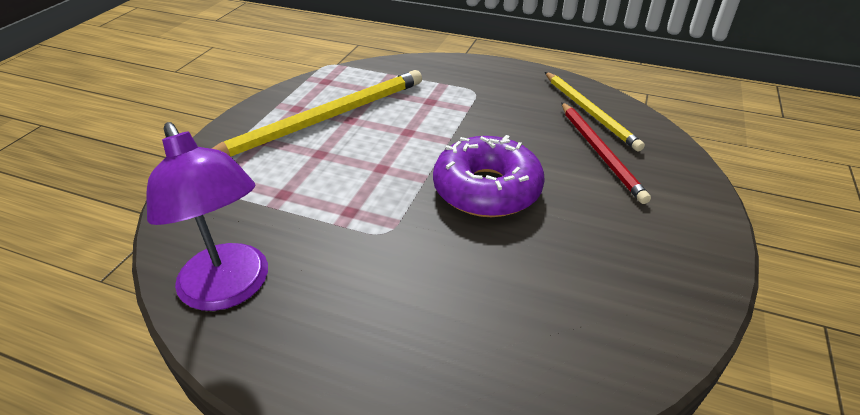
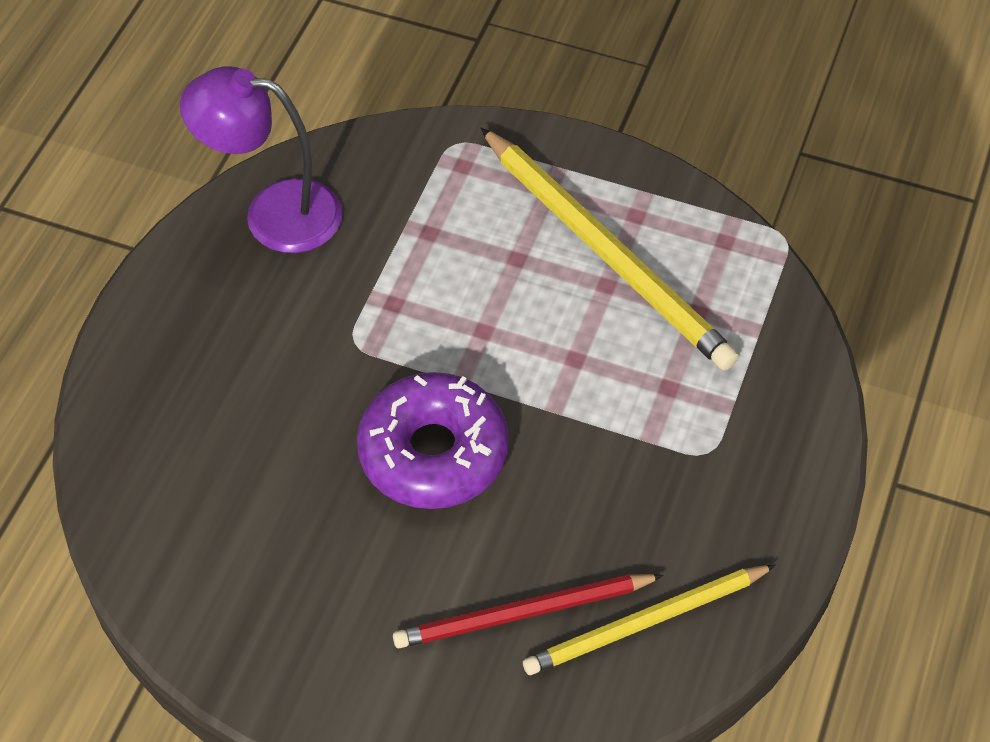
camera: 90 degrees right, 15 degrees up
purple lamp [147,122,268,311] -> purple lamp turned 45 degrees clockwise [180,66,343,253]

